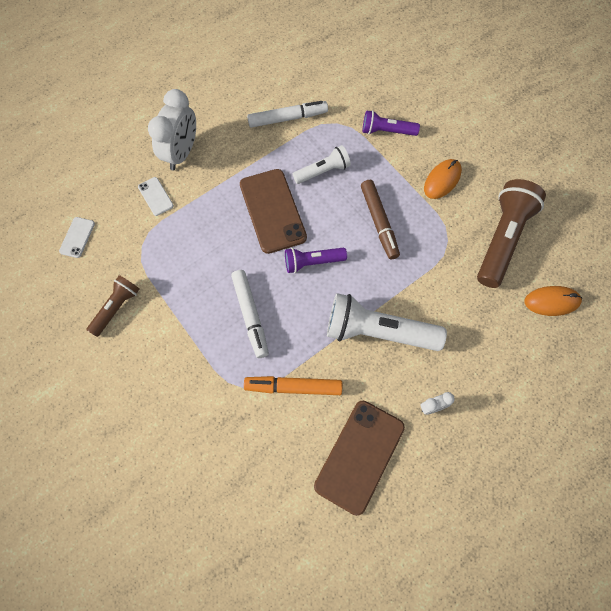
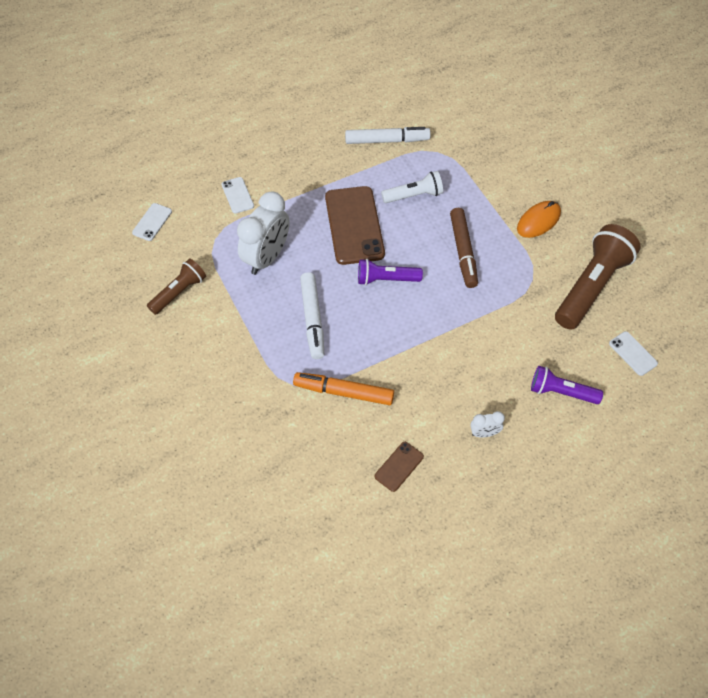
camera: 10 degrees right, 10 degrees down
white clock [148,89,196,170] -> white clock moved to [237,191,290,275]
brown phone [314,401,405,516] -> brown phone [375,442,424,492], size x0.47
white flashlight [327,293,447,351] -> none
purple flashlight [363,110,420,136] -> purple flashlight moved to [531,366,603,404]
orange mouse [524,286,582,316] -> white phone [609,331,658,376]

